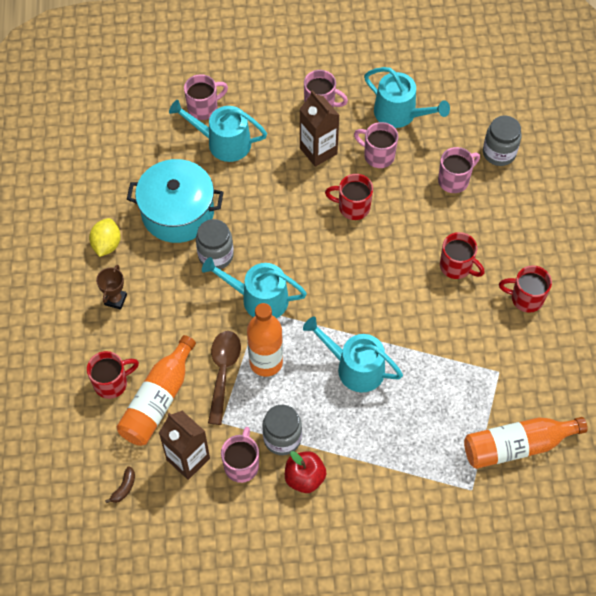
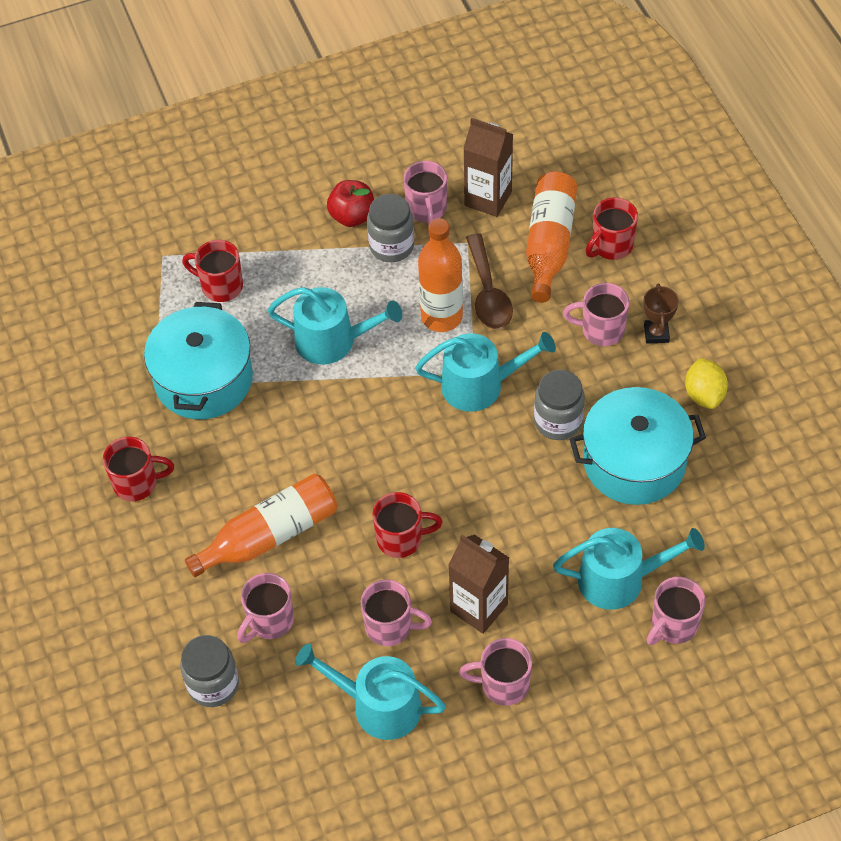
camera: 165 degrees right, 5 degrees down
brown banana [105,466,135,504] -> none
red mug [440,232,485,279] -> red mug moved to [182,240,243,302]
orange bottle [464,417,588,469] -> orange bottle moved to [185,474,337,577]
none -> turquoise pot [144,302,253,419]
none -> pink mug [563,283,629,346]

